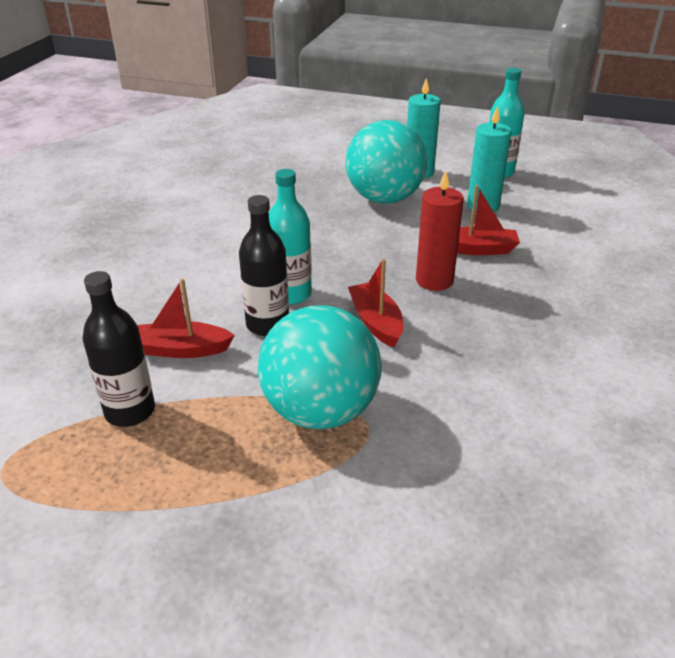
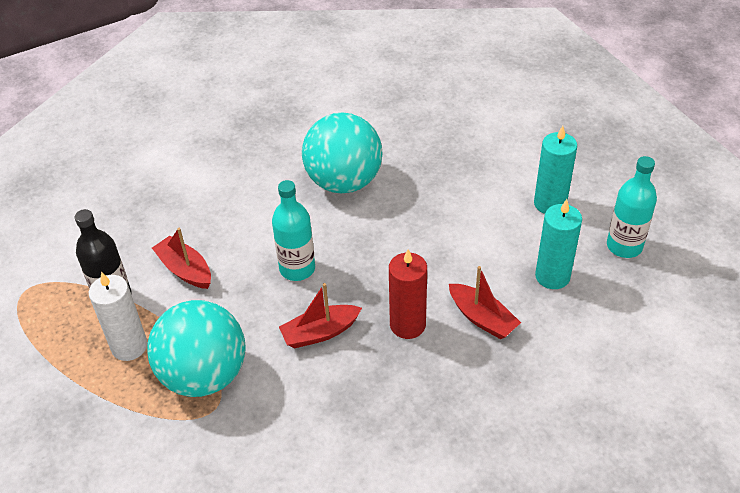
camera: 45 degrees right, 10 degrees up
black bottle [239,195,289,336] -> none
turquoise ball [346,120,427,204] -> turquoise ball moved to [302,112,382,193]
red boat [348,258,404,348] -> red boat turned 135 degrees counterclockwise [279,283,362,348]
none -> white candle [89,272,147,361]

